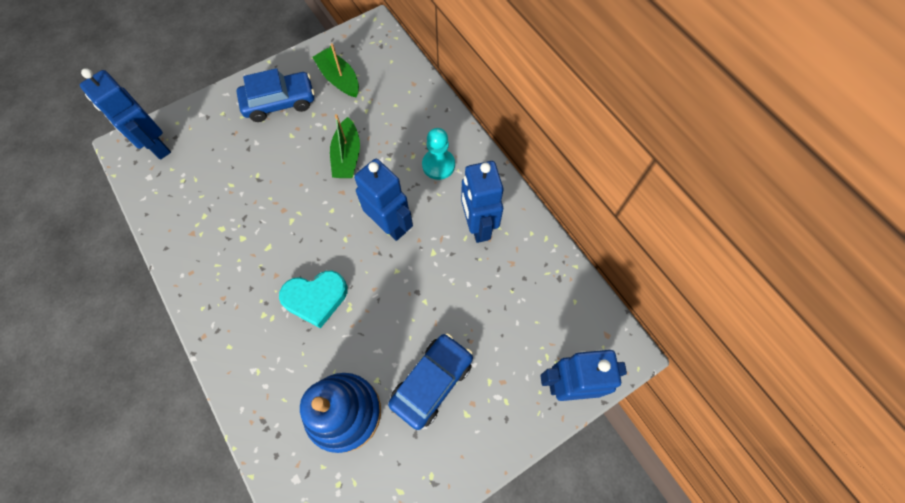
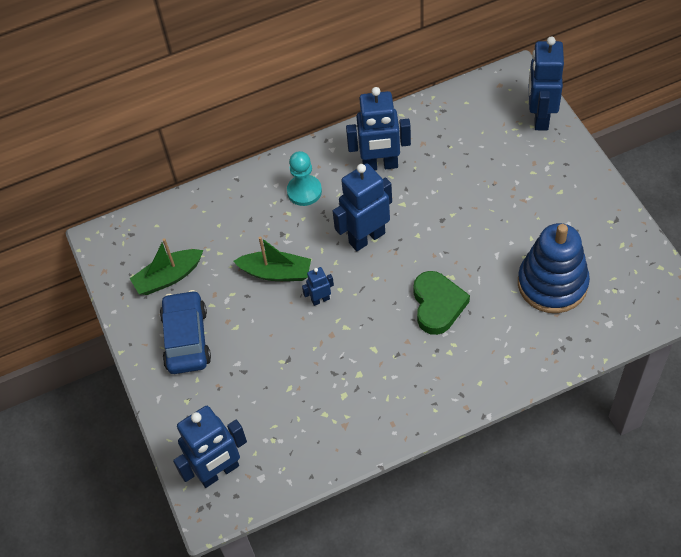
camera: 75 degrees left, 10 degrees down
turquoise heart [279,271,348,328] -> green heart [413,271,470,335]
blue car [388,333,473,430] -> none
none -> blue robot [302,267,334,306]

